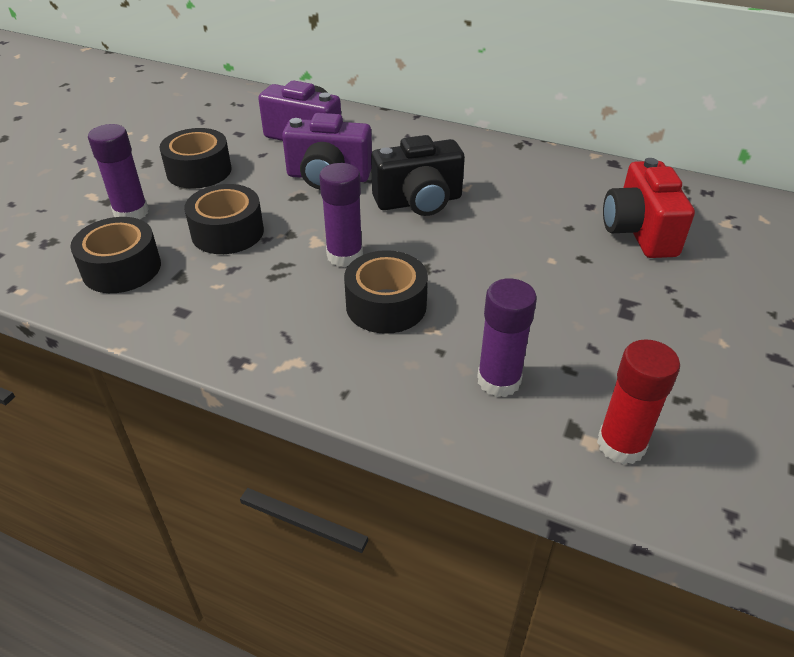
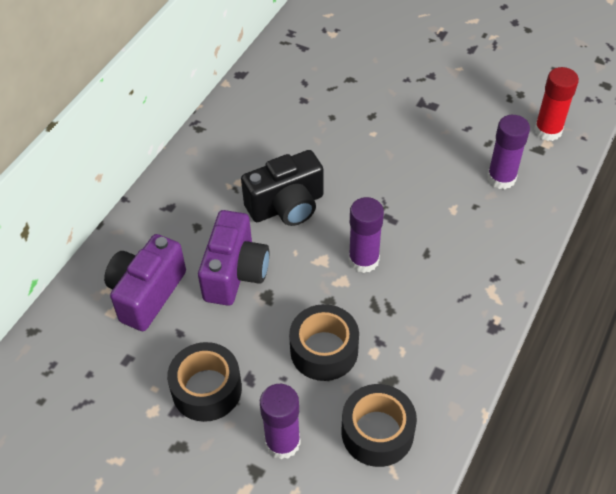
camera: 85 degrees left, 10 degrees up
black tape [344,250,428,334] -> none
black camera [371,135,465,216] -> black camera turned 75 degrees clockwise [241,150,323,226]
red camera [603,158,695,258] -> none

